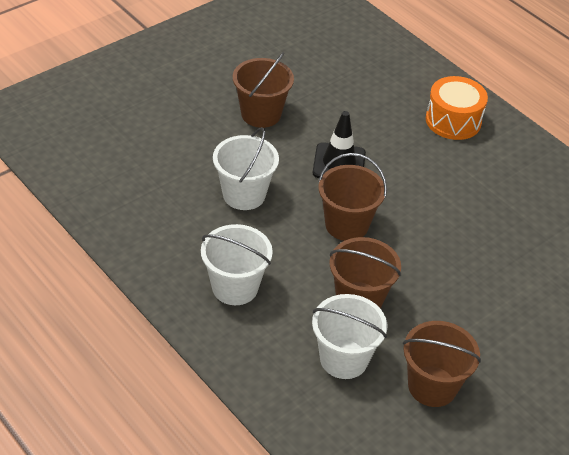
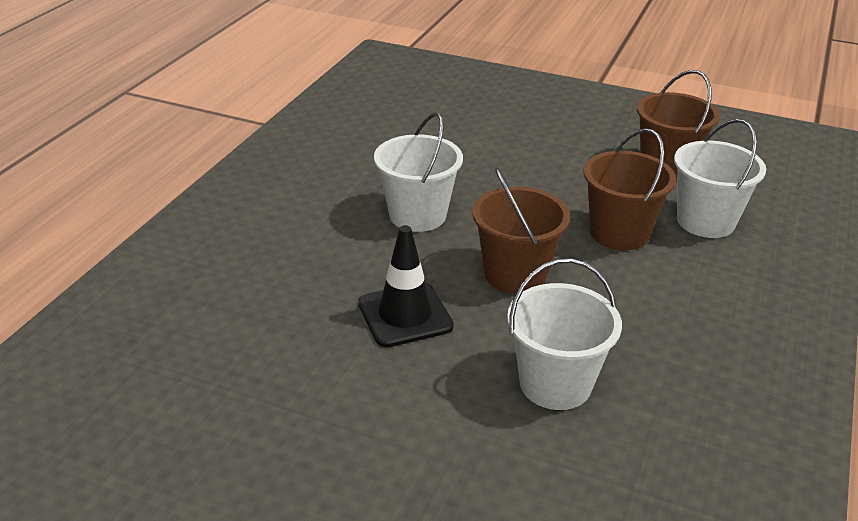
camera: 115 degrees left, 10 degrees down
white bucket [201,224,273,305] -> white bucket moved to [374,112,463,232]
brown bucket [233,52,294,128] -> none
orange drum [426,76,488,140] -> none

